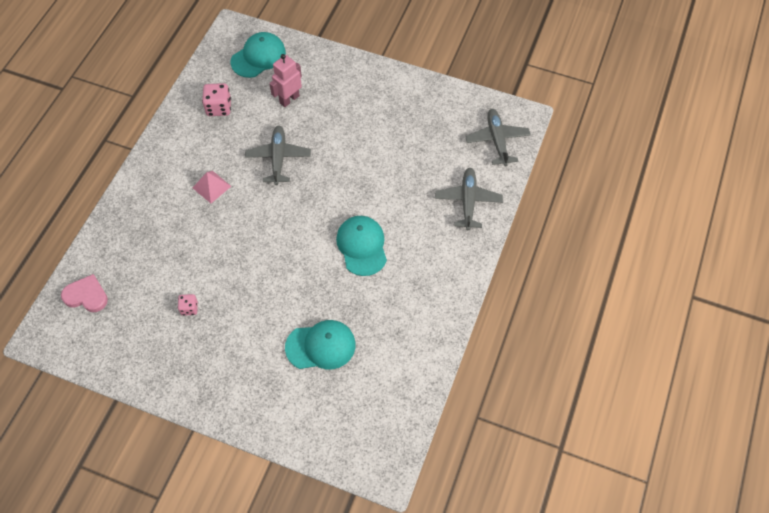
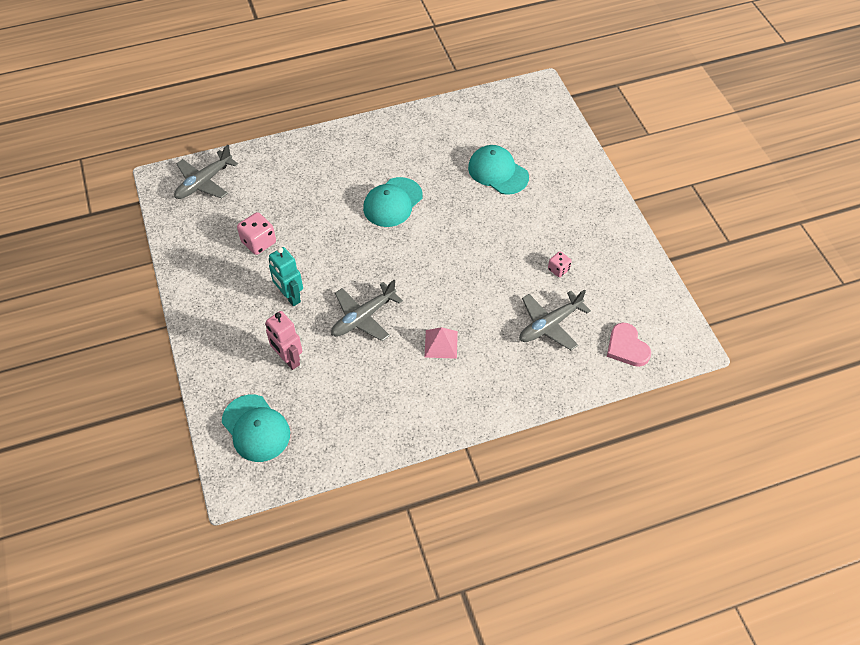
camera: 130 degrees left, 5 degrees down
pink dice [202,83,231,116] -> pink dice moved to [237,212,276,255]
turquoise cap [231,32,286,78] -> turquoise cap turned 135 degrees counterclockwise [222,395,290,462]
pink robot [269,54,302,107] -> pink robot turned 45 degrees clockwise [265,311,302,370]
grey plane [435,168,503,230] -> grey plane moved to [519,289,591,350]
none -> turquoise robot [269,247,303,306]

